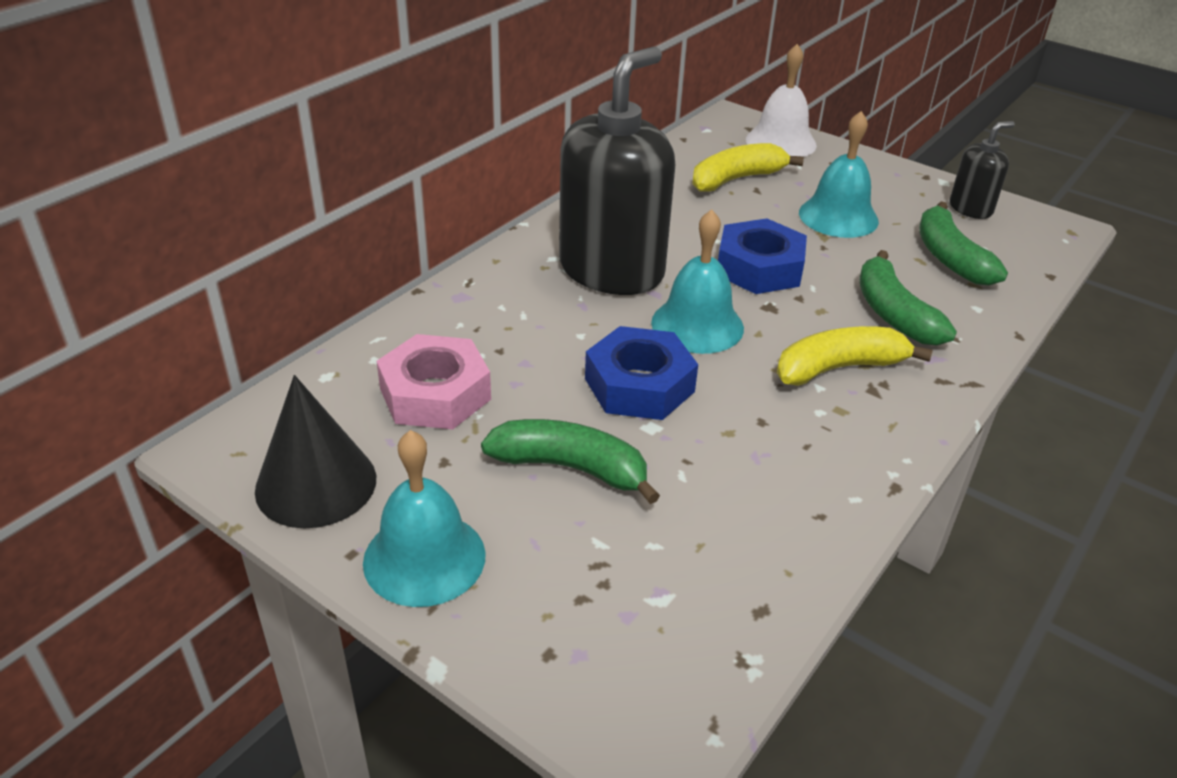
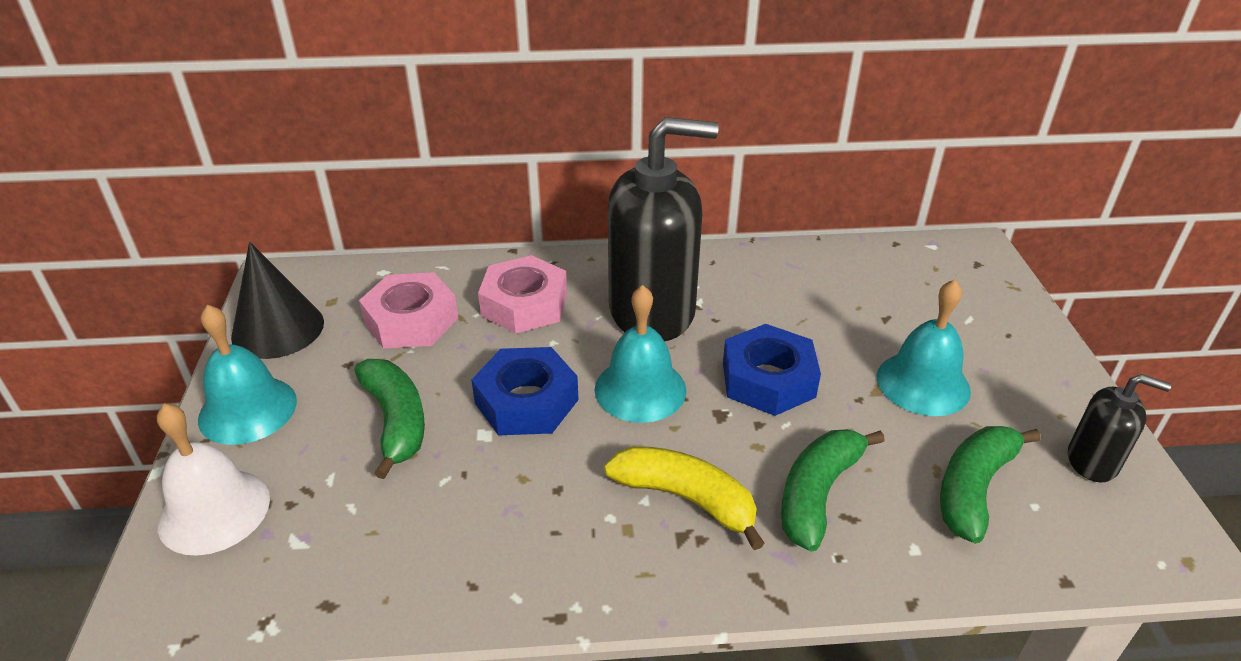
camera: 50 degrees right, 0 degrees up
yellow banana [692,143,804,192] -> none
white bell [746,44,817,157] -> white bell moved to [157,403,270,556]
none -> pink nut [478,255,567,334]

